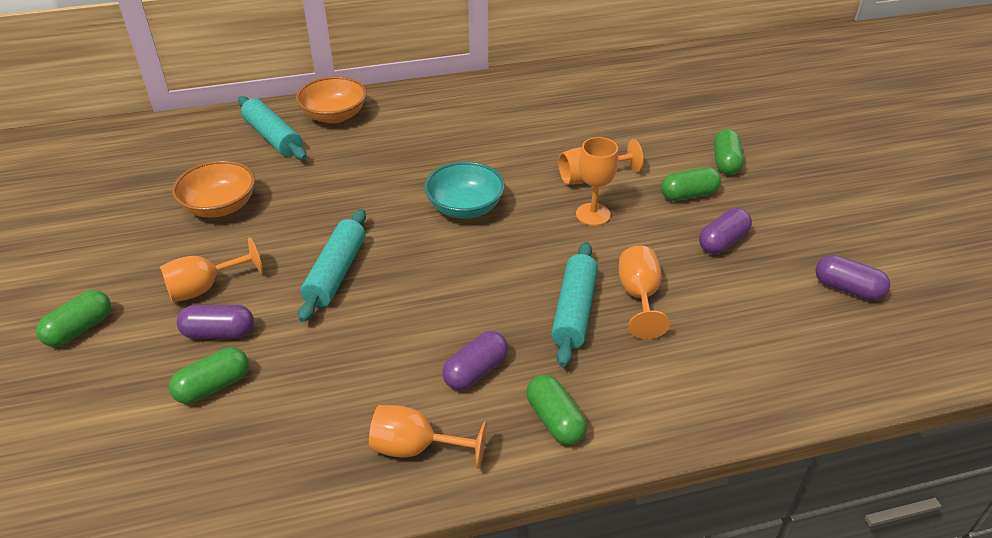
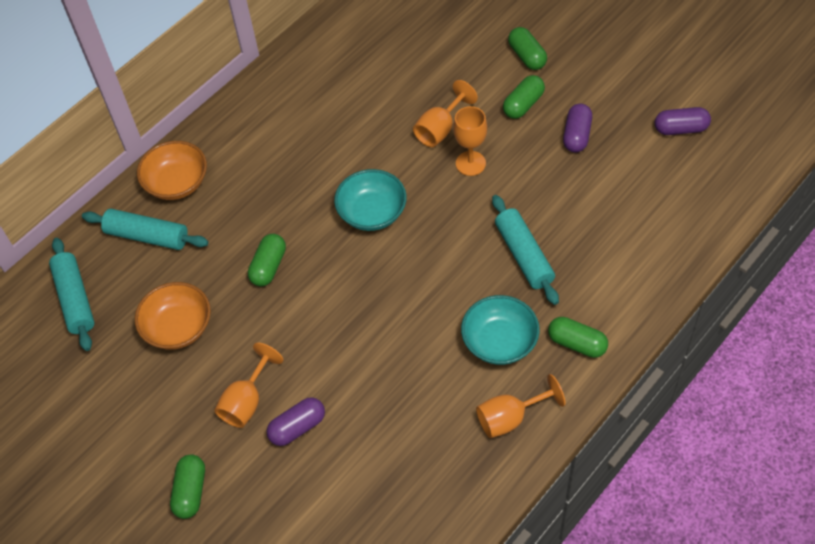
camera: 30 degrees left, 15 degrees up
green capsule [169,347,249,404] -> green capsule moved to [248,234,286,287]
turquoise rolling pin [298,209,366,322] -> turquoise rolling pin moved to [49,238,95,351]
purple capsule [442,331,508,390] -> turquoise bowl [461,295,540,365]
orange goblet [619,246,670,339] -> none

